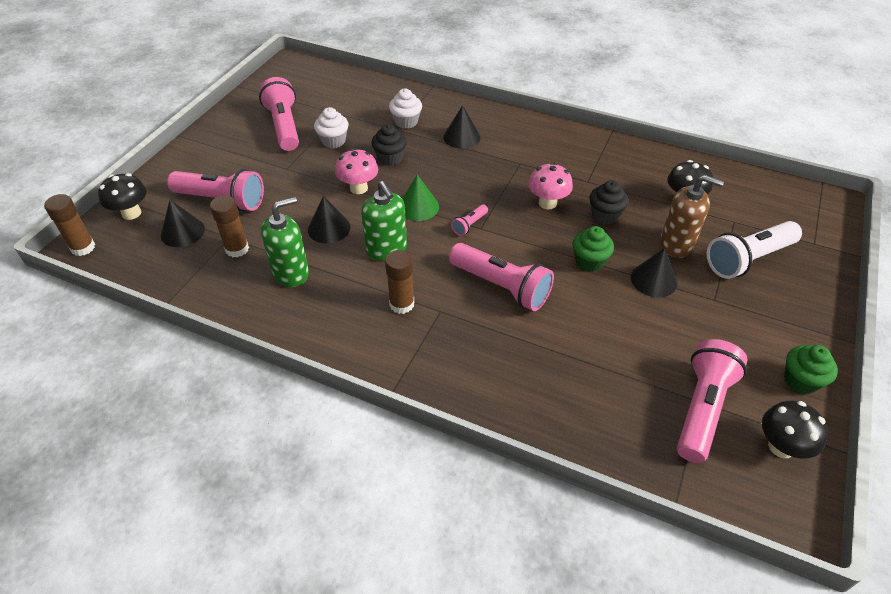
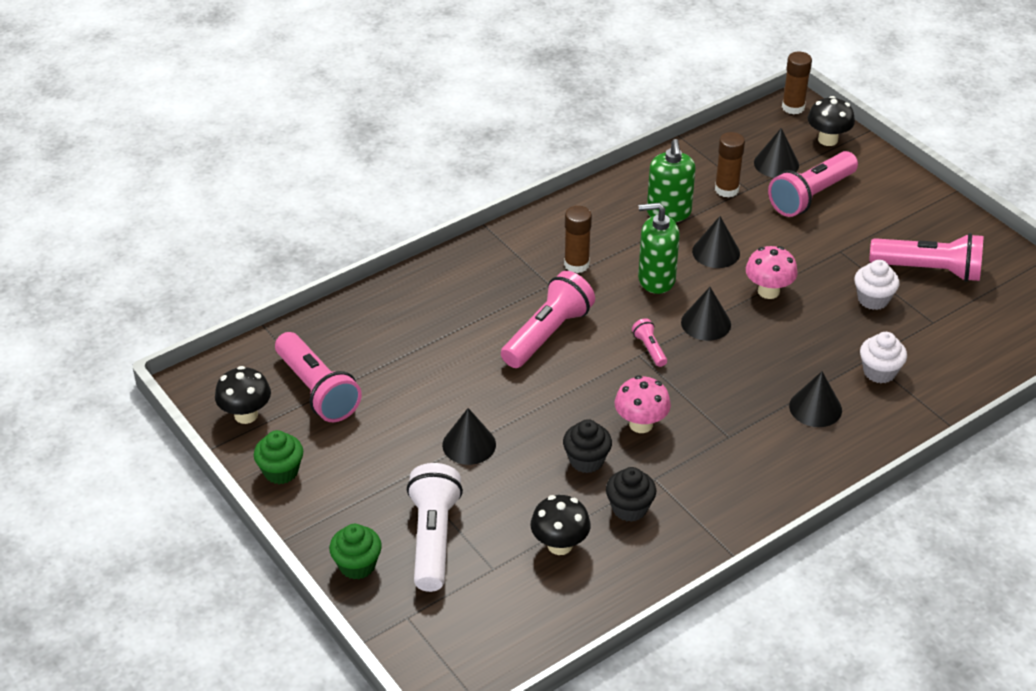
camera: 120 degrees right, 5 degrees down
black cupcake [371,124,407,166] -> black cupcake moved to [606,467,656,522]
green cone [402,175,439,221] -> black cone [681,287,731,341]
pink flashlight [449,243,554,311] -> pink flashlight turned 150 degrees clockwise [501,271,595,368]
green cupcake [572,226,614,272] -> green cupcake moved to [329,524,382,579]
brown soap dispenser [660,175,724,258] -> none

